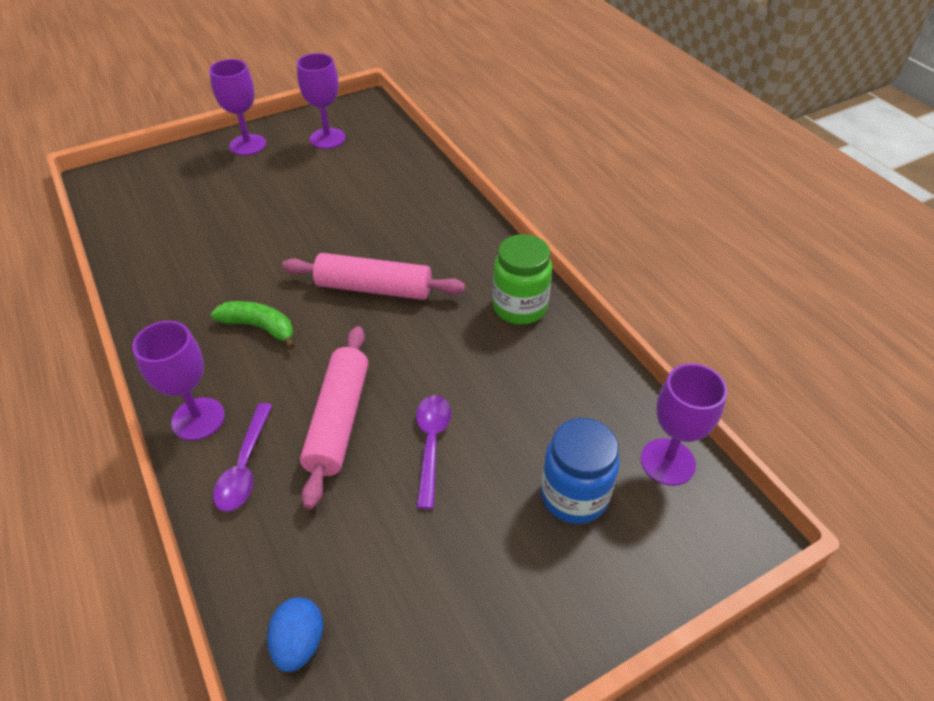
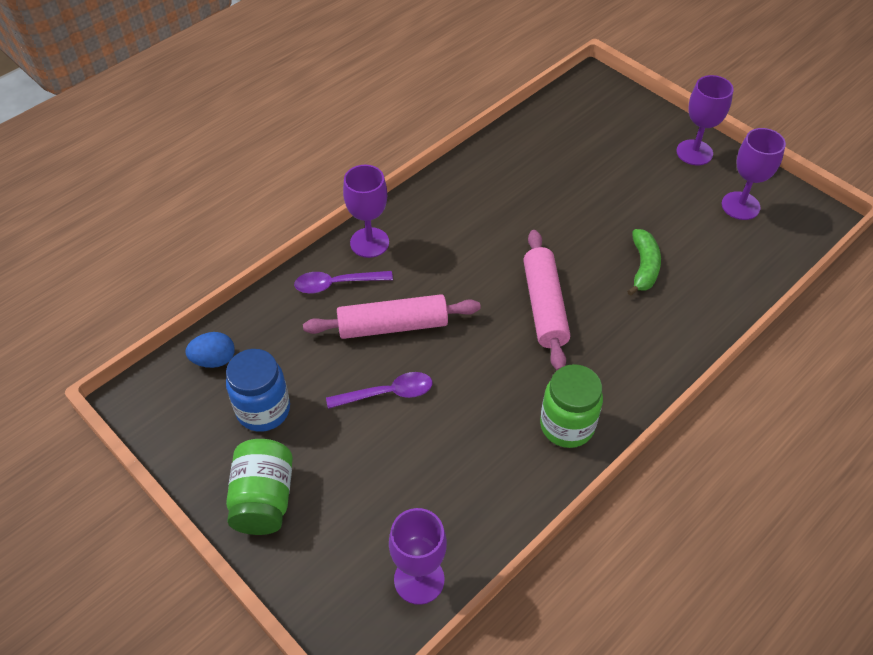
camera: 75 degrees right, 5 degrees up
green banana [211,301,295,349] -> green banana moved to [627,229,661,296]
blue jar [541,418,620,524] -> blue jar moved to [226,349,290,432]
none -> green jar [226,439,293,535]

